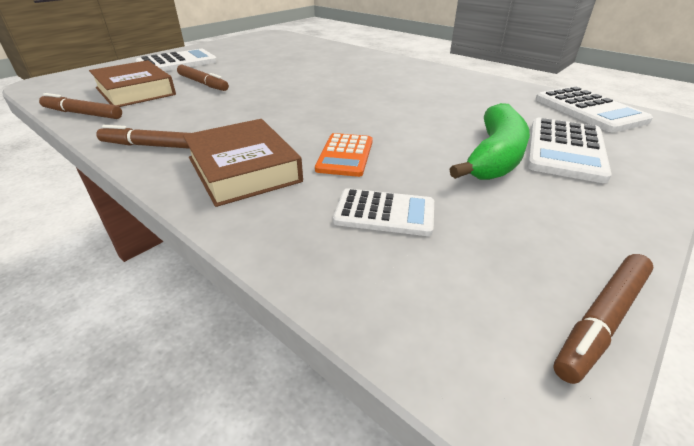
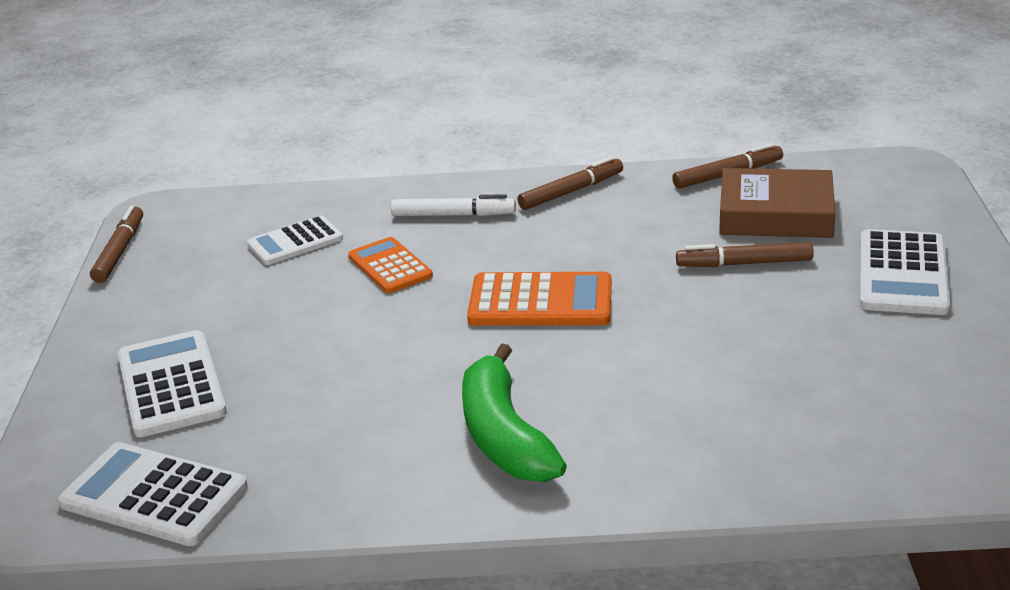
camera: 140 degrees right, 5 degrees down
brown book [183,119,303,207] -> white marker [391,194,516,216]
green banana [449,103,530,180] -> green banana moved to [462,343,567,482]
none -> orange calculator [467,272,612,326]

